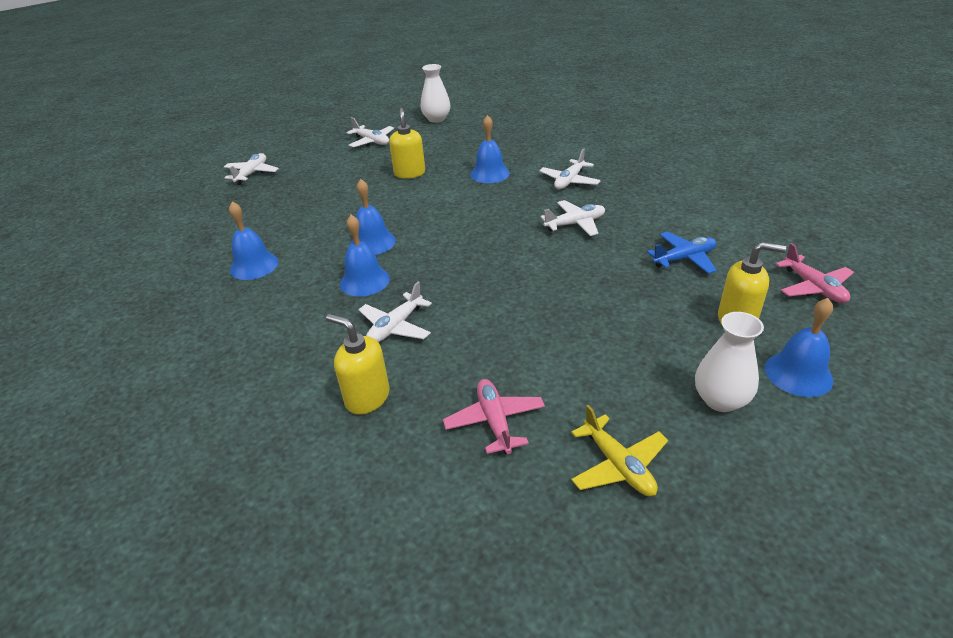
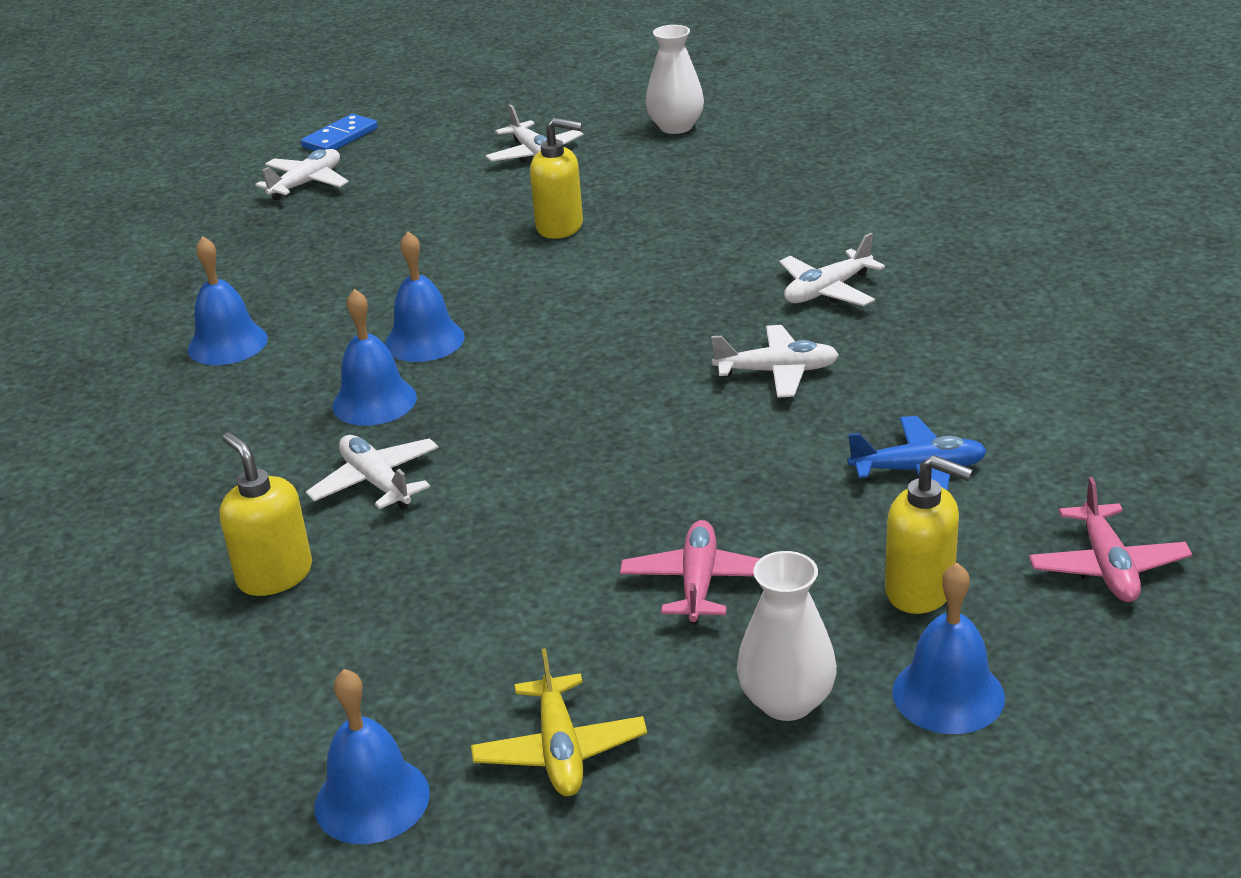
camera: 20 degrees right, 5 degrees down
white plane [359,282,432,342] -> white plane turned 90 degrees clockwise [306,435,439,510]
yellow soap dispenser [389,108,425,179] -> yellow soap dispenser turned 90 degrees clockwise [530,118,583,239]
pink plane [443,379,545,454] -> pink plane moved to [620,520,760,625]
blue bell [470,115,510,183] -> blue bell moved to [315,669,430,844]
none -> blue domino [301,114,378,151]

